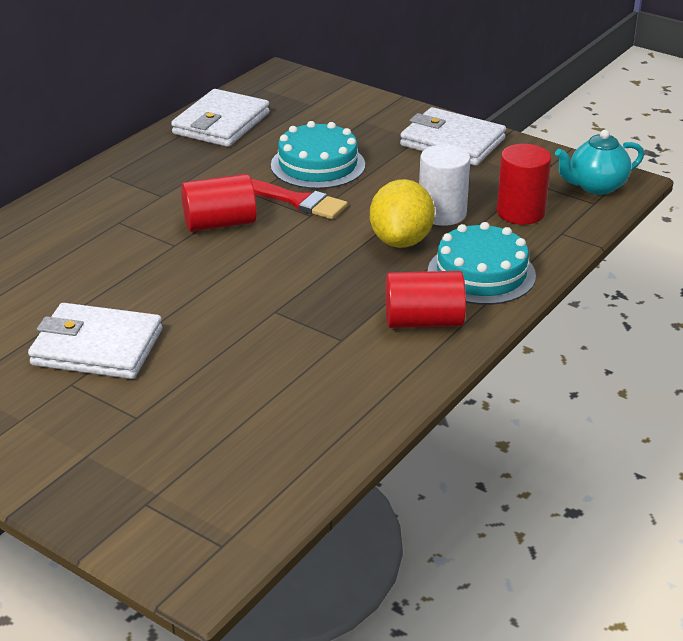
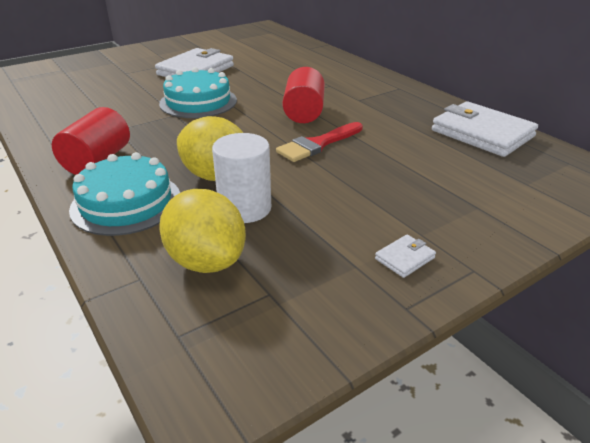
camera: 110 degrees right, 0 degrees up
turquoise cake [271,121,365,189] -> turquoise cake moved to [159,67,237,118]
white wallet [400,107,506,166] -> white wallet [375,235,436,278], size x0.42
red cylinder [497,144,551,225] -> yellow lemon [159,189,246,273]
turquoise teapot [555,130,644,195] -> none

